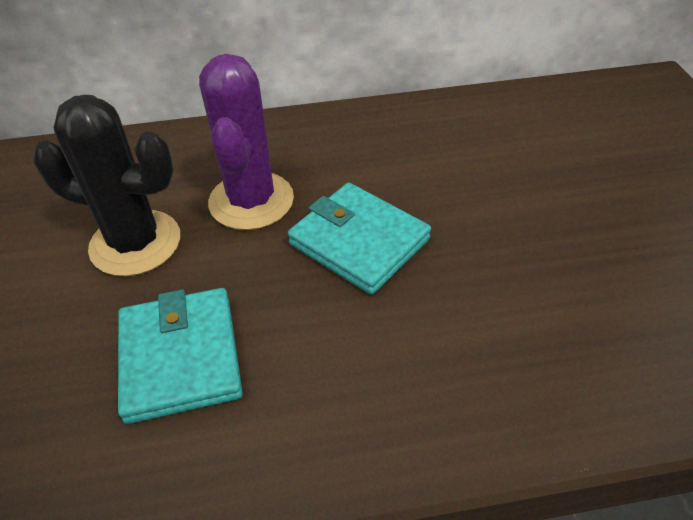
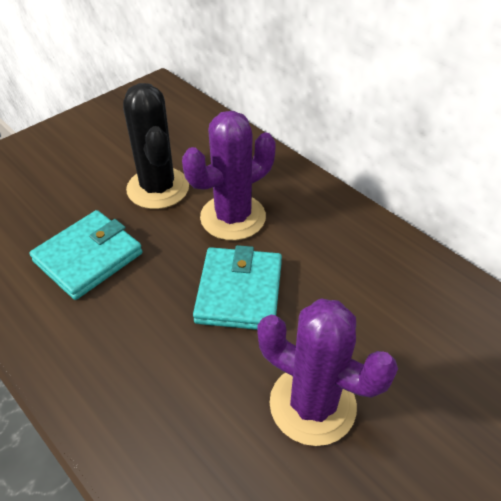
camera: 55 degrees right, 0 degrees up
none -> purple cactus [257,299,398,446]

